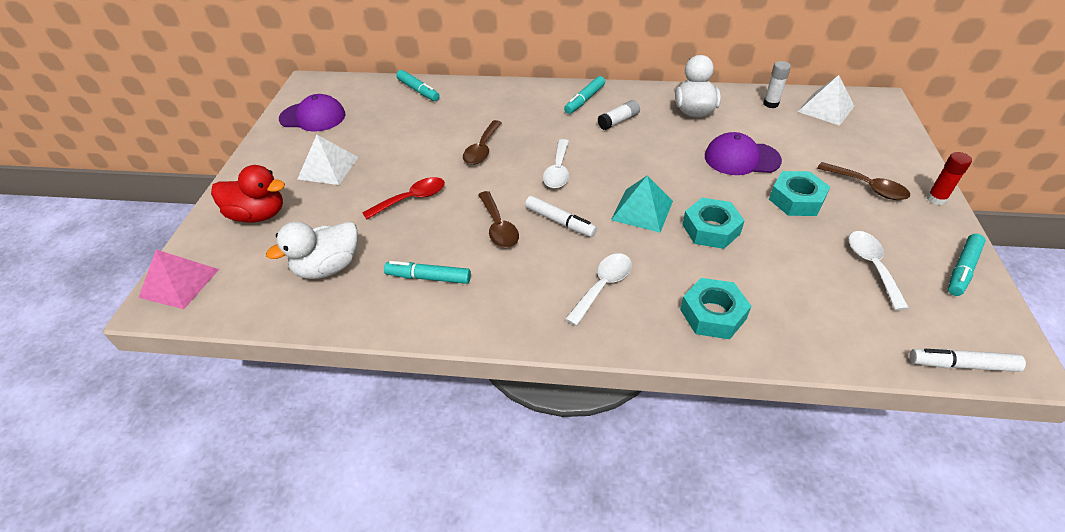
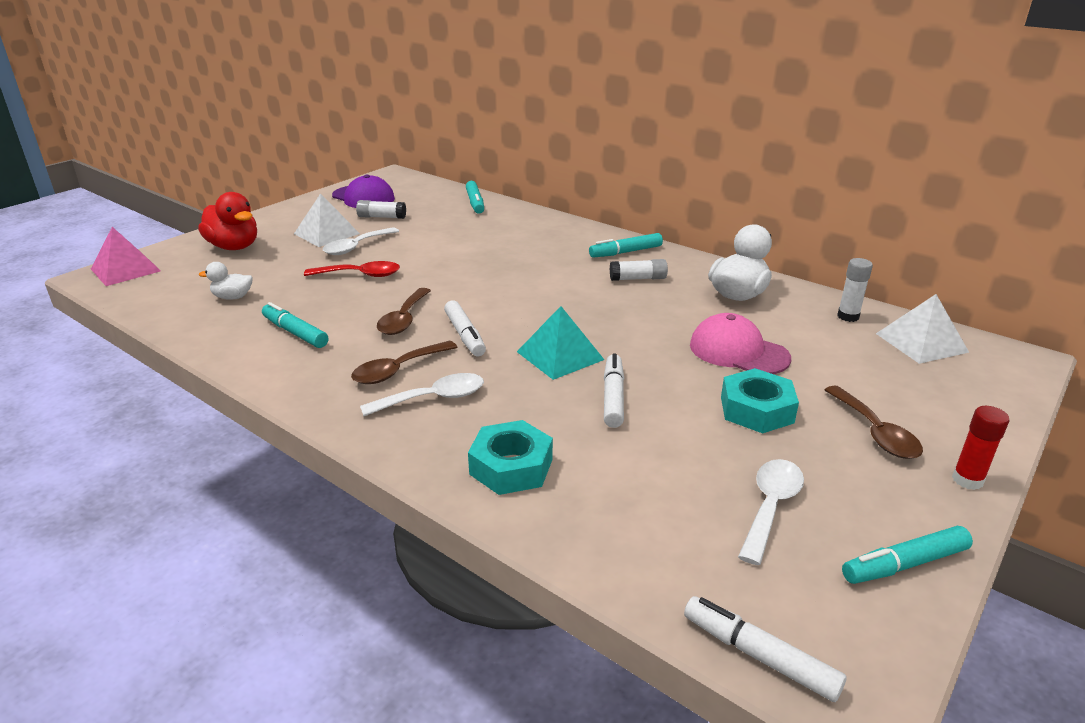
camera: 30 degrees right, 15 degrees down
white duck [266,221,358,279] -> white duck [199,262,253,300], size x0.56
brown spoon [463,120,502,165] -> brown spoon moved to [351,341,458,384]
white spoon [543,139,569,188] -> white spoon moved to [323,227,399,255]
turquoise nut [682,198,745,249] -> white marker [604,353,624,428]
purple cap [705,132,782,175] -> pink cap [690,313,791,374]
none -> white glue stick [356,200,406,219]

